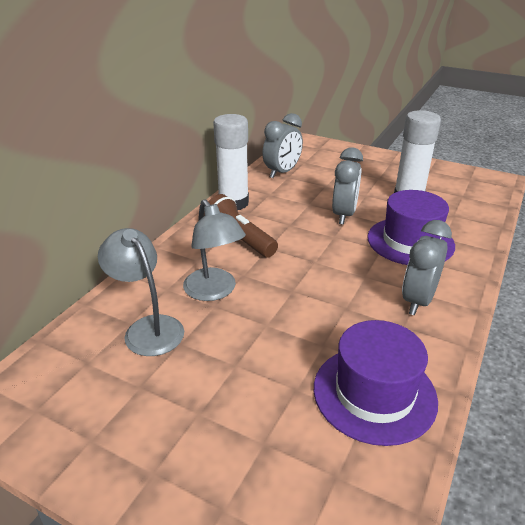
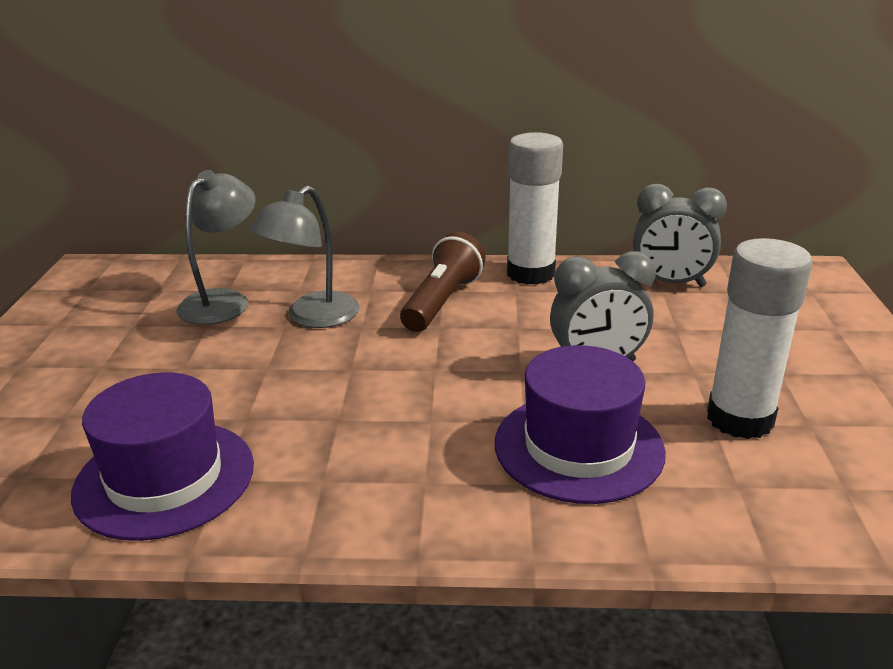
camera: 65 degrees right, 5 degrees down
grey clock [402,220,452,315] -> none

